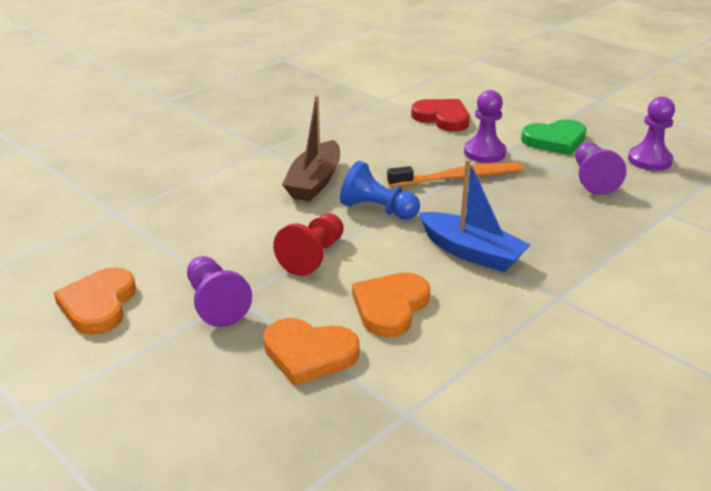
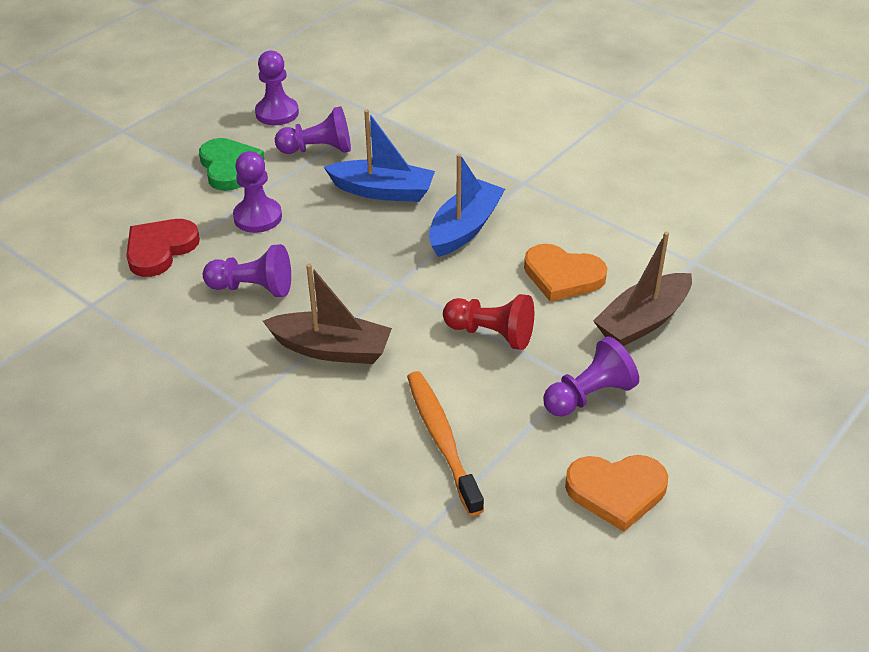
camera: 95 degrees left, 10 degrees up
orange heart [263,318,359,386] -> brown boat [593,231,692,346]
blue pawn [340,161,420,220] -> none
orange toothbrush [387,163,523,187] -> orange toothbrush moved to [407,371,484,516]
none -> purple pawn [203,244,291,297]
none -> blue boat [324,109,435,202]

